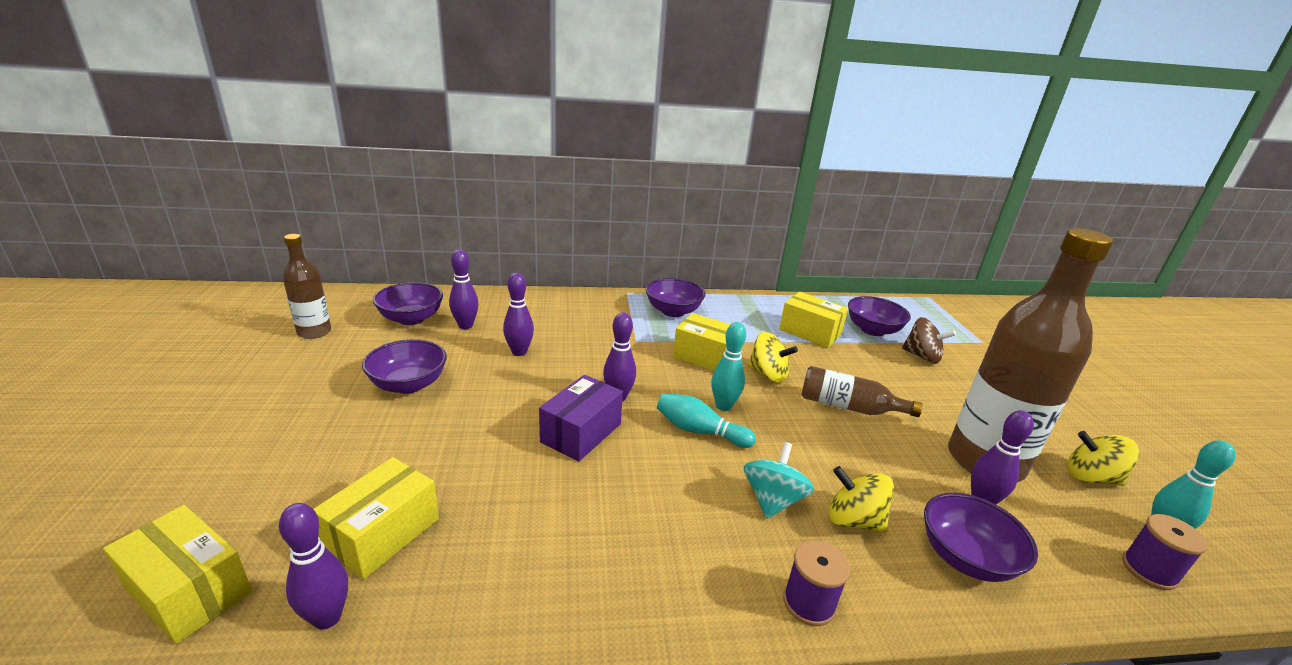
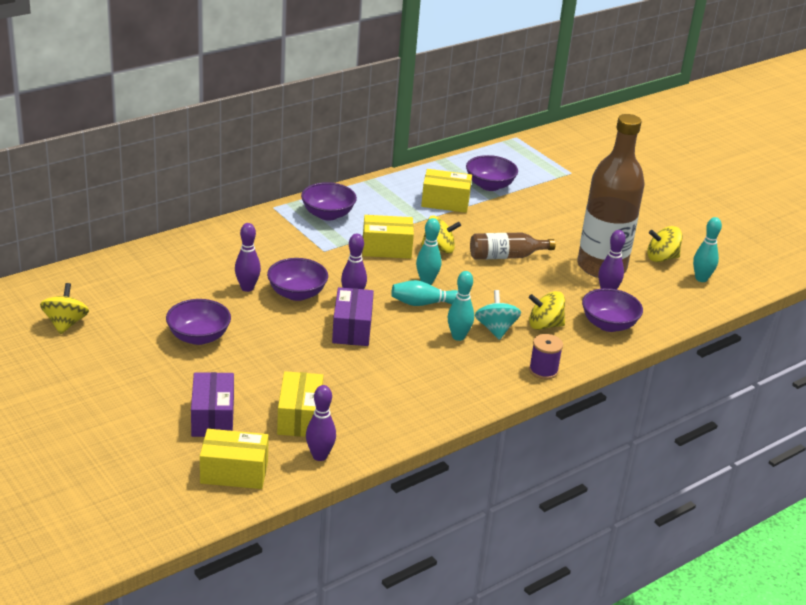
camera: 30 degrees left, 5 degrees up
brown bottle [283,234,331,339] -> yellow spinning top [40,283,89,334]
purple bowl [373,282,443,325] -> purple bowl moved to [267,258,328,301]
purple bowling pin [449,249,479,329] -> none
brown spinning top [902,317,956,364] -> none
purple spool [1122,514,1208,590] -> none
none -> purple box [191,372,234,437]
none -> turquoise bowling pin [448,271,474,341]

